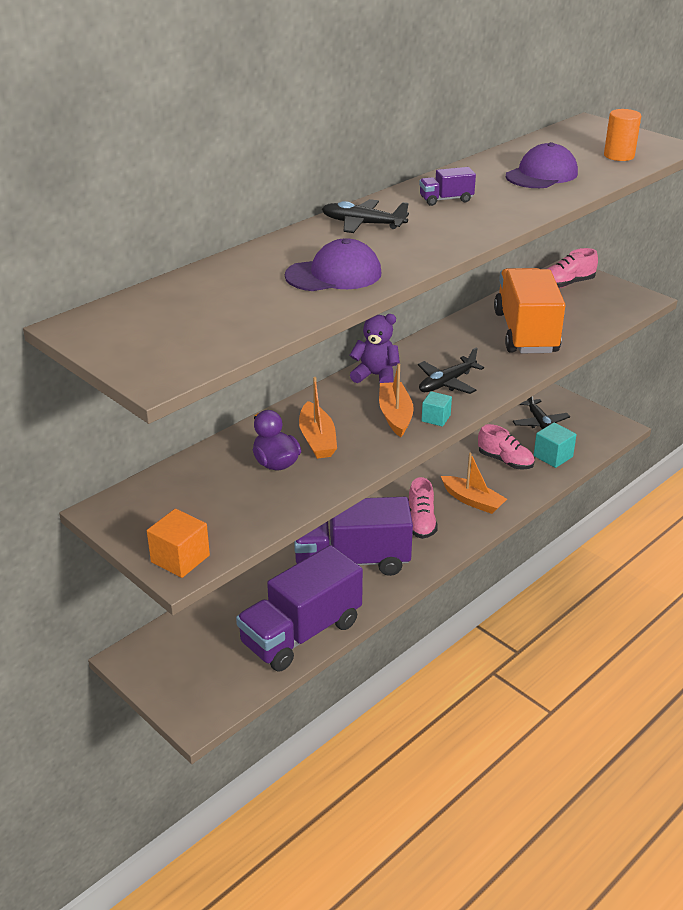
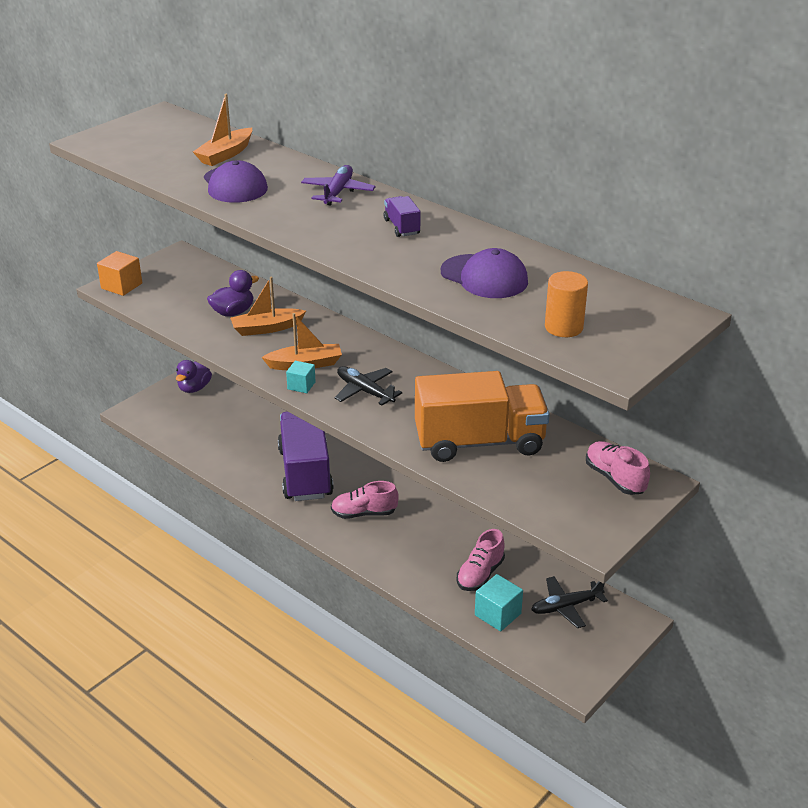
camera: 85 degrees right, 0 degrees up
purple truck [236,545,363,671] -> none
black plane [322,199,409,233] -> purple plane [301,165,376,206]
purple teddy bear [349,314,400,383] -> none
orange boat [441,452,507,514] -> orange boat moved to [193,94,252,166]
none -> purple duck [176,360,212,393]

